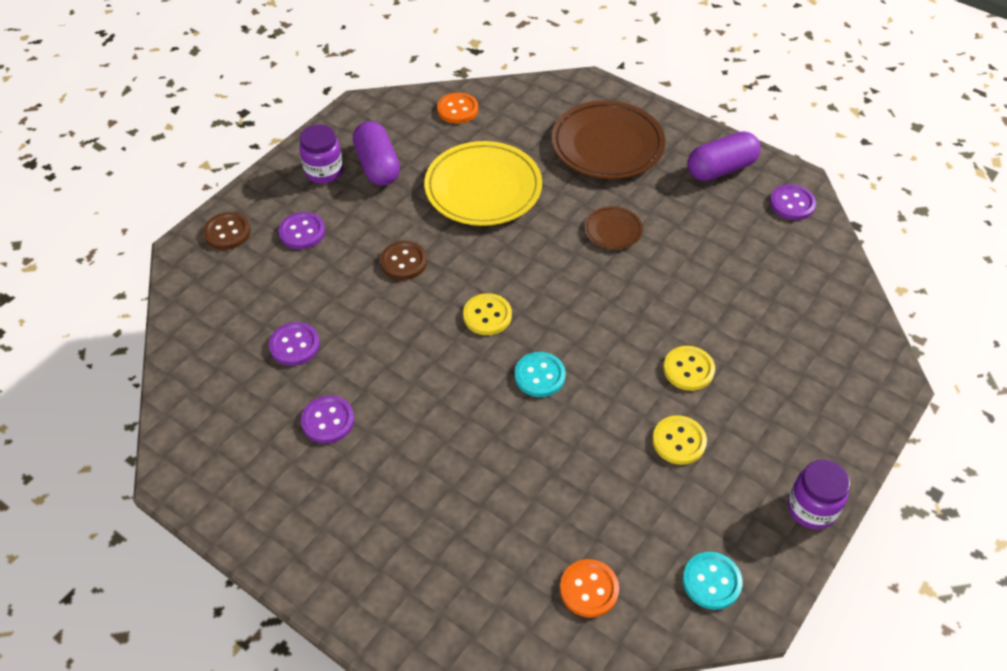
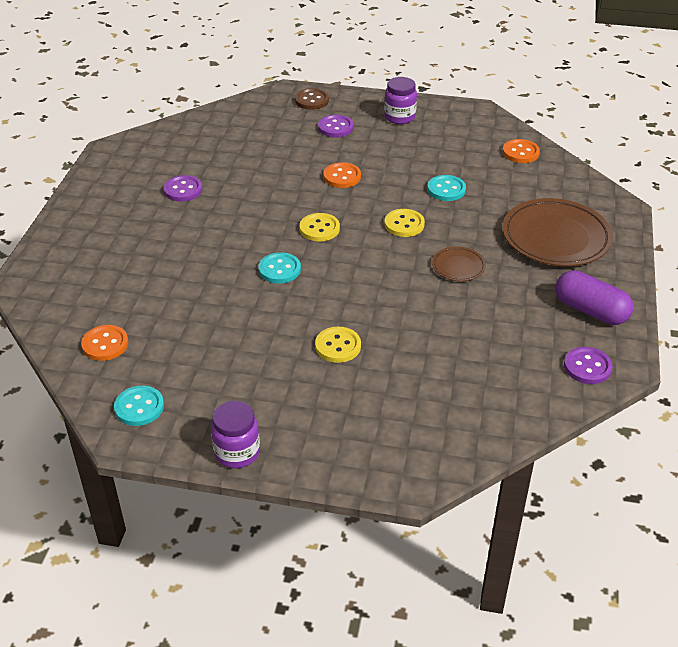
camera: 65 degrees right, 10 degrees down
purple button [269,322,320,366] -> none
purple capsule [353,121,400,186] -> none
brown button [380,241,427,280] -> orange button [323,162,361,188]
yellow plate [424,141,542,226] -> turquoise button [427,175,466,201]
yellow button [652,415,707,465] -> yellow button moved to [384,209,425,237]

